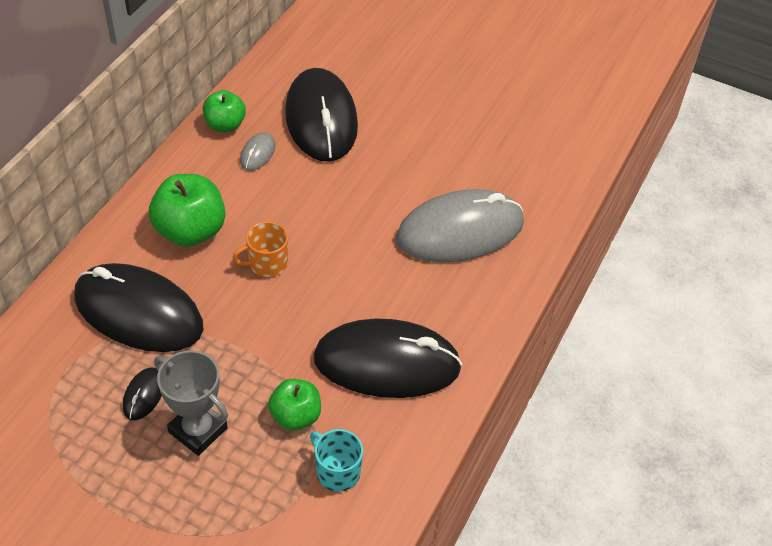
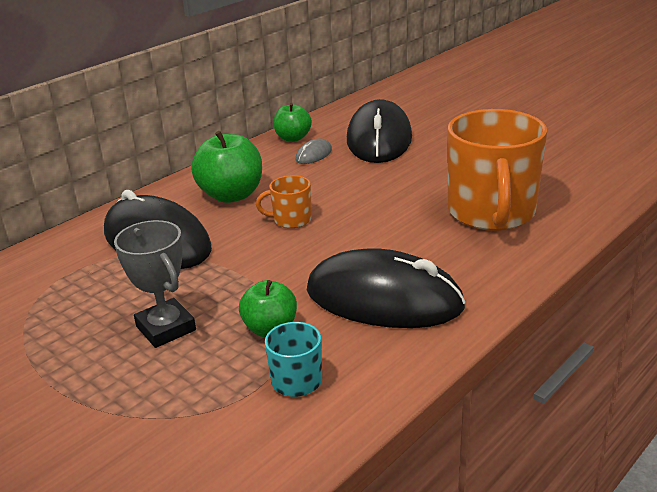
camera: 20 degrees right, 20 degrees down
black mouse [123,367,162,420] -> none
grey mouse [396,189,524,263] -> orange mug [447,109,547,231]

